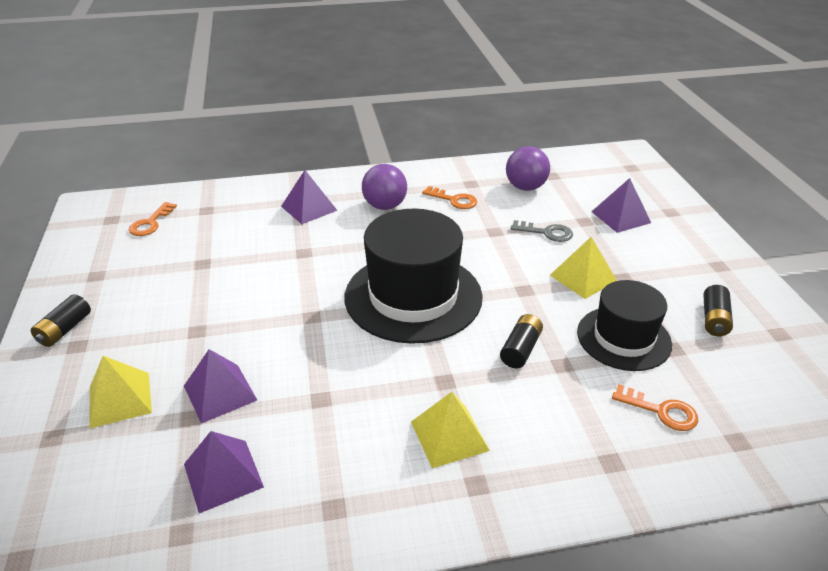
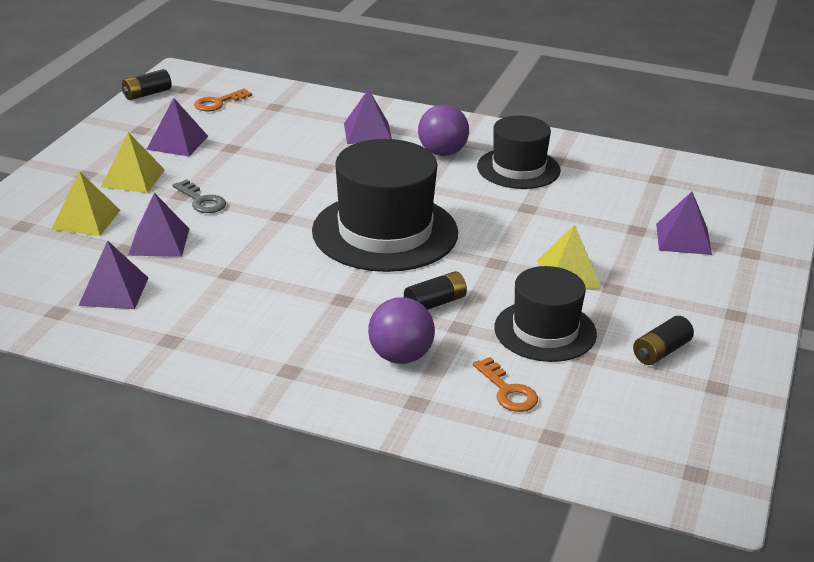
camera: 30 degrees right, 5 degrees down
black battery [31,294,91,347] -> black battery moved to [122,69,172,100]
yellow pyramid [411,392,490,468] -> yellow pyramid moved to [101,132,165,193]
orange key [422,186,477,209] -> black hat [477,115,561,189]
purple ball [506,146,550,191] -> purple ball moved to [368,298,435,364]
grey key [511,220,573,242] -> grey key moved to [172,179,226,213]
none -> purple pyramid [146,98,208,157]

